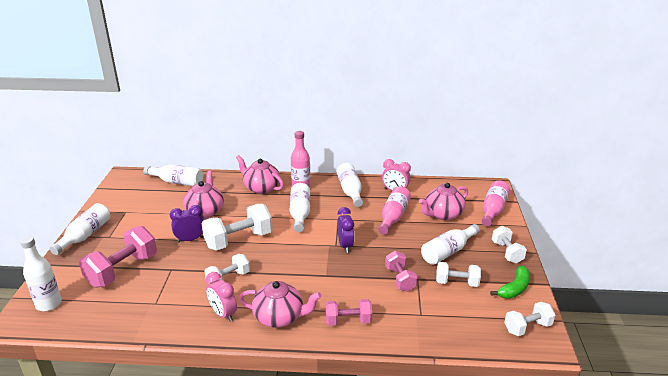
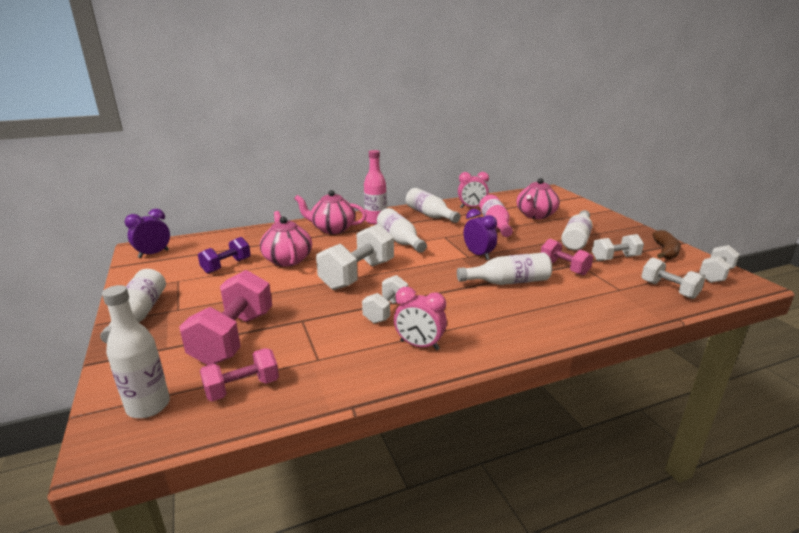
camera: 25 degrees left, 5 degrees down
white bottle [143,164,203,186] -> white bottle moved to [457,252,552,285]
purple clock [170,205,203,242] -> purple clock moved to [125,209,170,258]
pink teapot [239,281,321,328] -> none
pink dumbbell [325,299,372,325] -> pink dumbbell moved to [200,348,279,401]
pink bottle [482,181,510,226] -> none
green banana [490,266,530,299] -> brown banana [652,230,681,260]
white dumbbell [492,226,527,264] -> white dumbbell moved to [641,258,705,299]
none -> purple dumbbell [198,237,251,274]

